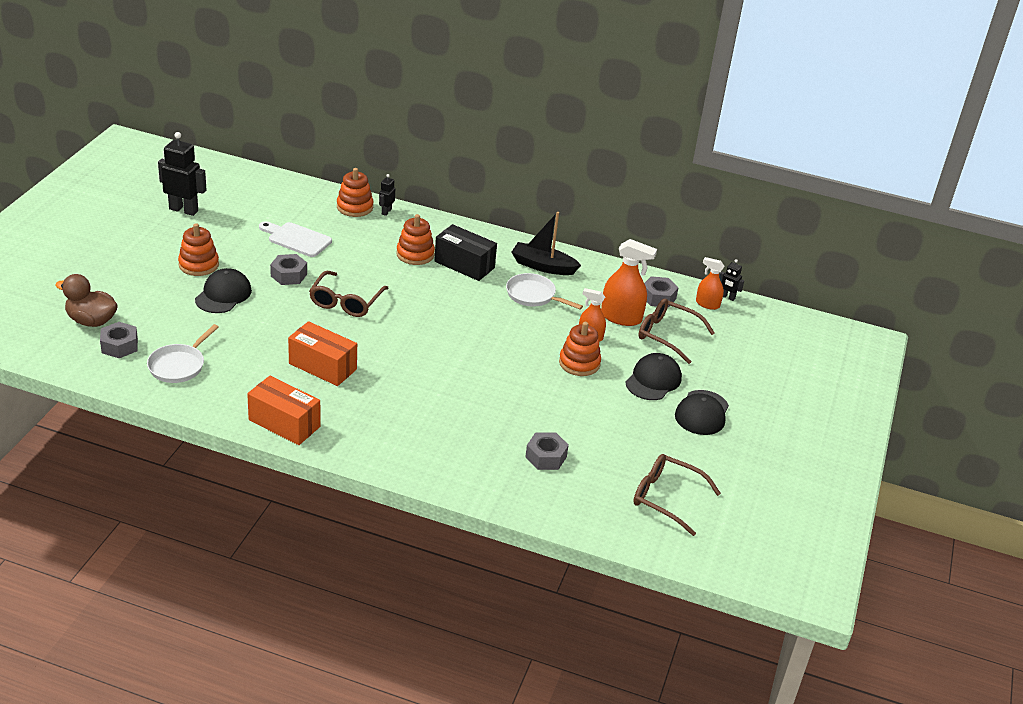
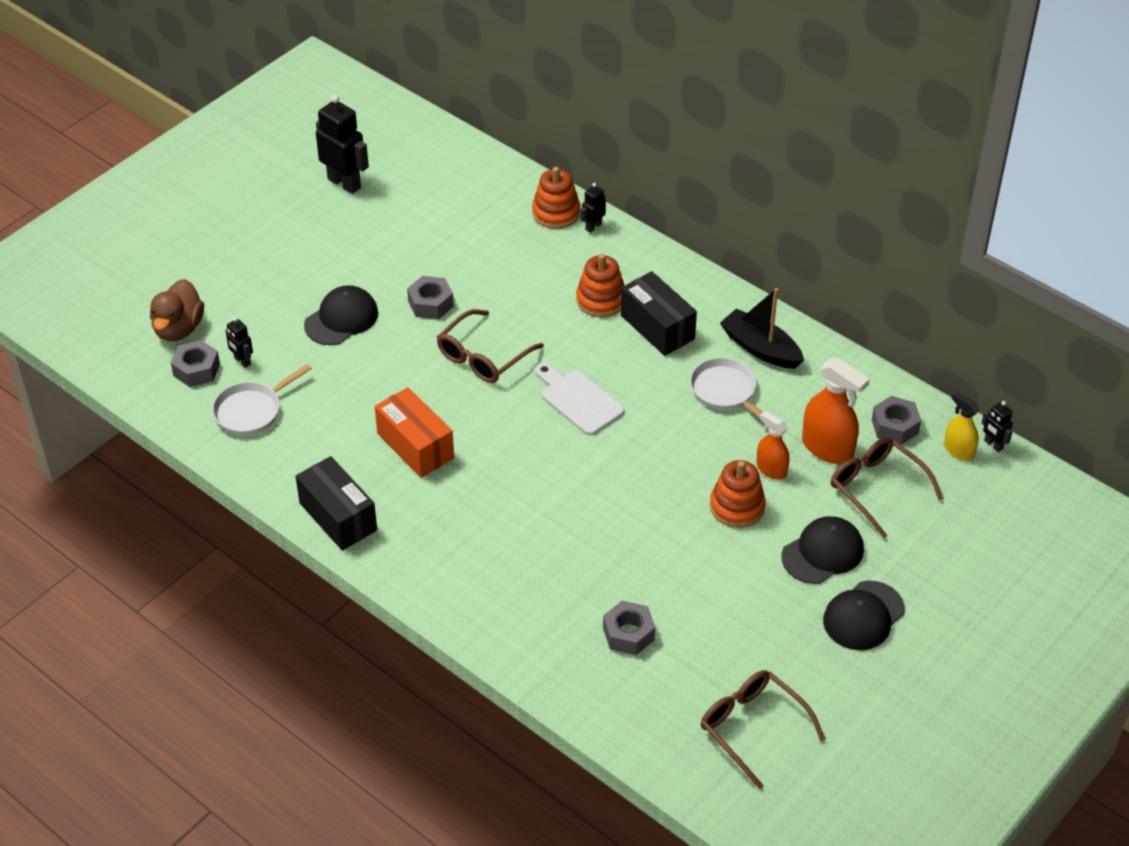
camera: 25 degrees right, 10 degrees up
brown duck [55,274,118,327] -> brown duck turned 120 degrees counterclockwise [150,279,204,341]
orange stacking toy [178,223,219,276] -> none
orange box [247,376,320,445] -> black box [295,456,377,551]
white cutting board [259,221,332,257] -> white cutting board moved to [535,363,624,435]
orange spray bottle [696,257,725,310] -> yellow spray bottle [944,391,979,461]
none -> black robot [225,317,253,368]

